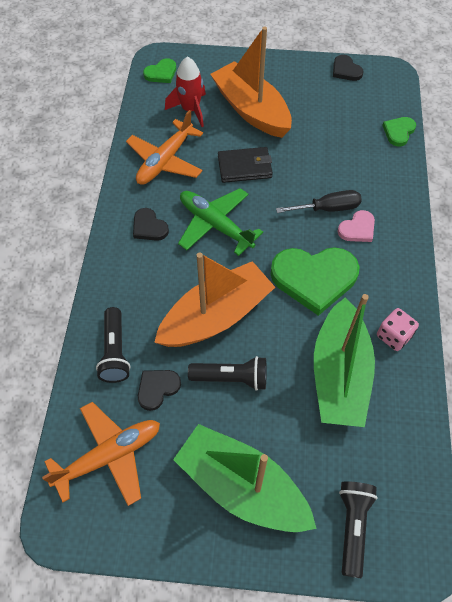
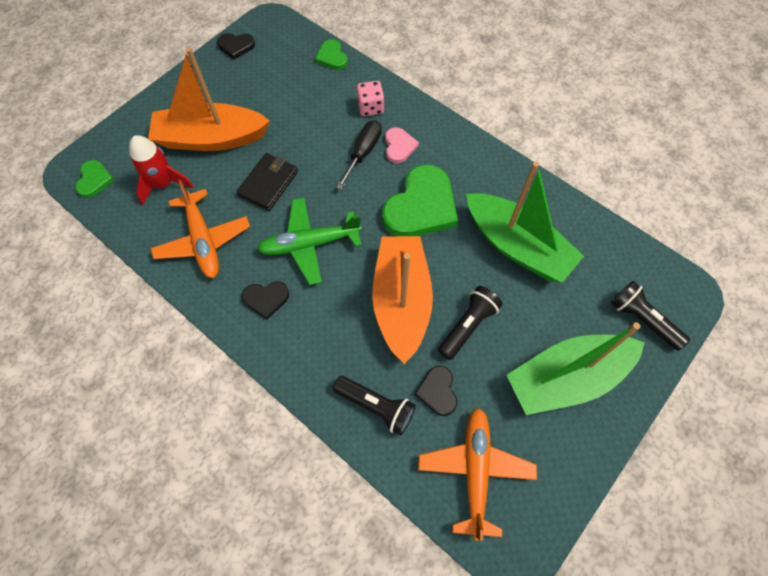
camera: 55 degrees left, 5 degrees up
pink dice [377,308,419,351] -> pink dice moved to [357,81,385,116]

